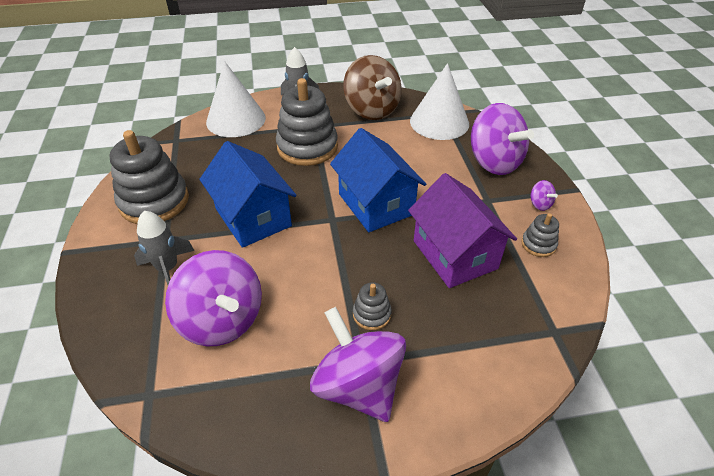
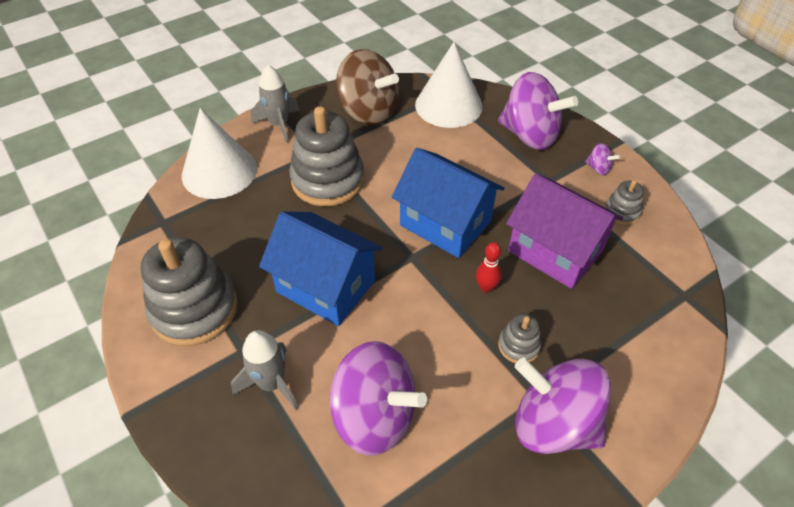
camera: 25 degrees left, 5 degrees up
none -> red bowling pin [476,242,502,293]

